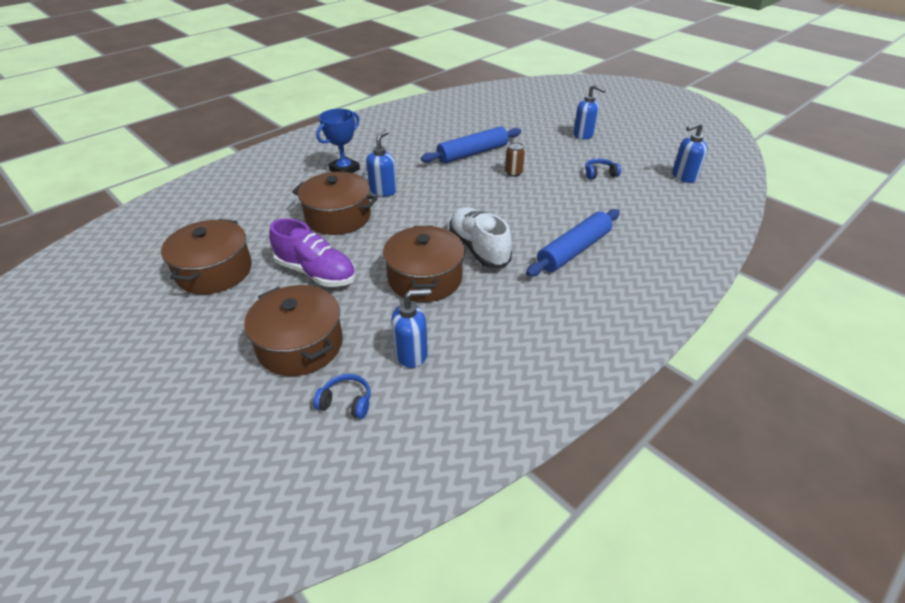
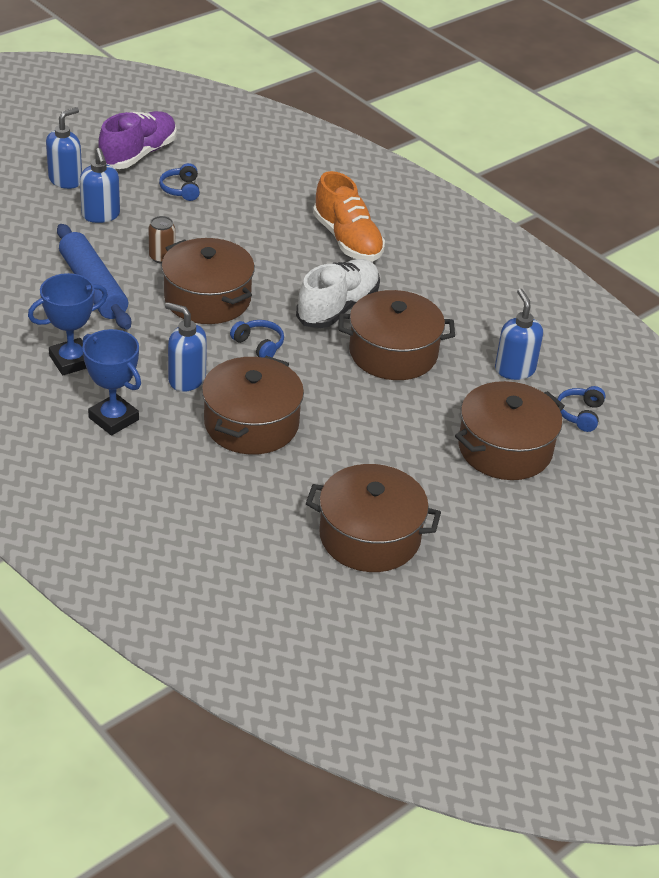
camera: 90 degrees left, 0 degrees up
purple shoe [269,218,356,287] -> purple shoe moved to [98,111,177,169]
white shoe [449,207,512,268] -> white shoe turned 150 degrees clockwise [296,259,380,328]
blue rolling pin [526,209,620,277] -> orange shoe [313,171,385,261]
blue soap dispenser [672,122,708,183] -> blue soap dispenser moved to [80,148,120,223]
none -> blue trophy [28,273,108,375]
none -> brown pot [161,238,255,324]
none -> blue headphones [230,320,284,358]

